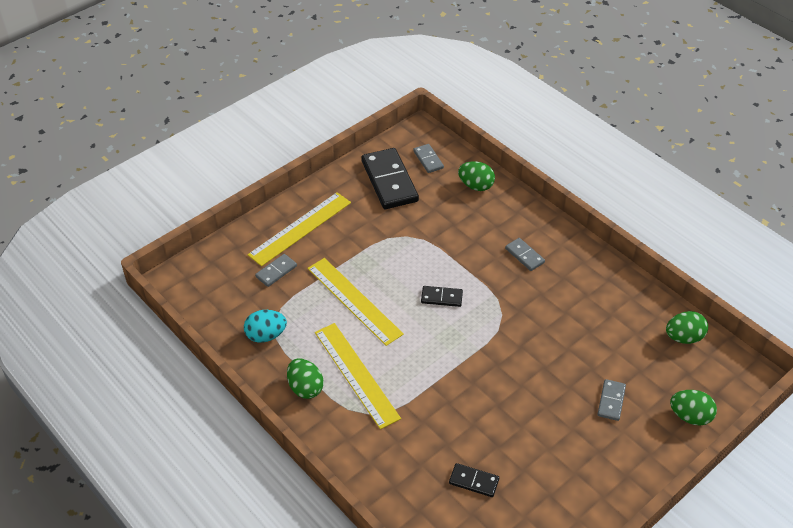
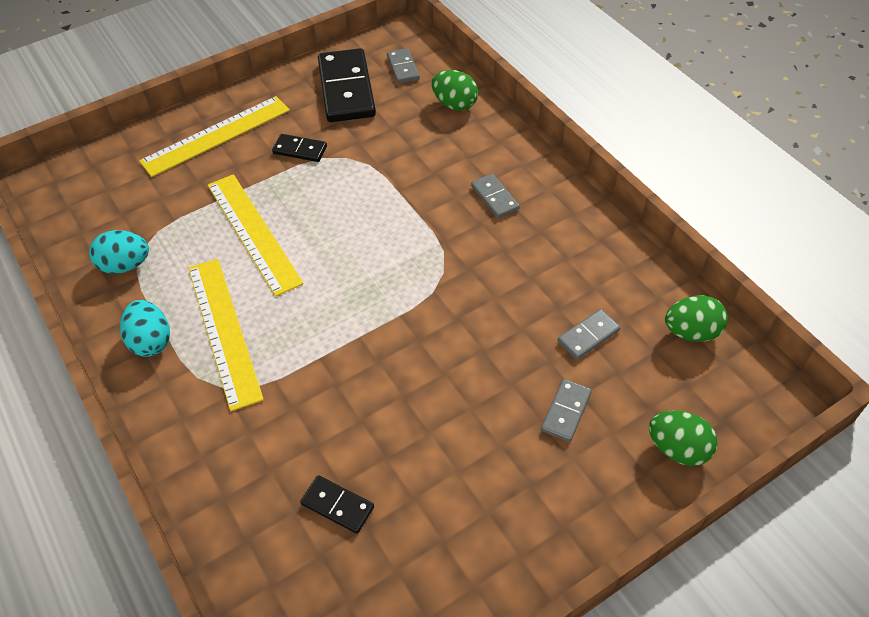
camera: 10 degrees right, 5 degrees up
grey domino [255,254,297,287] -> grey domino moved to [557,309,620,360]
green egg [287,358,324,399] -> turquoise egg [120,300,170,357]
black domino [421,286,463,307] -> black domino moved to [272,134,327,162]

